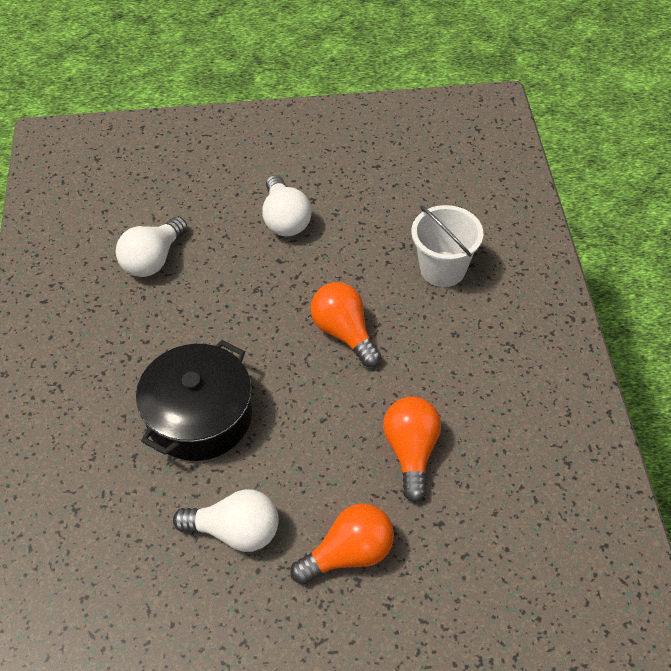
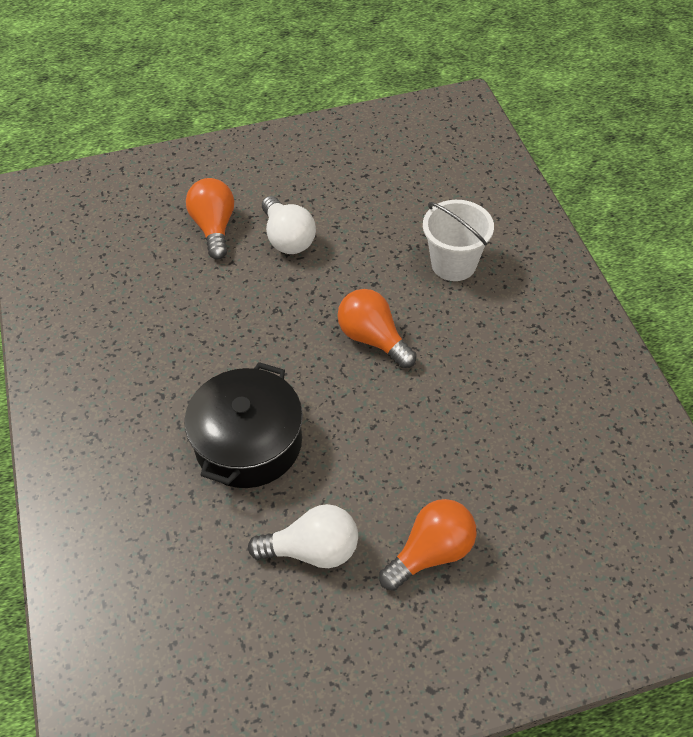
camera: 10 degrees left, 0 degrees up
white light bulb [116,217,188,277] -> none
orange light bulb [383,396,441,502] -> orange light bulb moved to [186,178,234,260]

